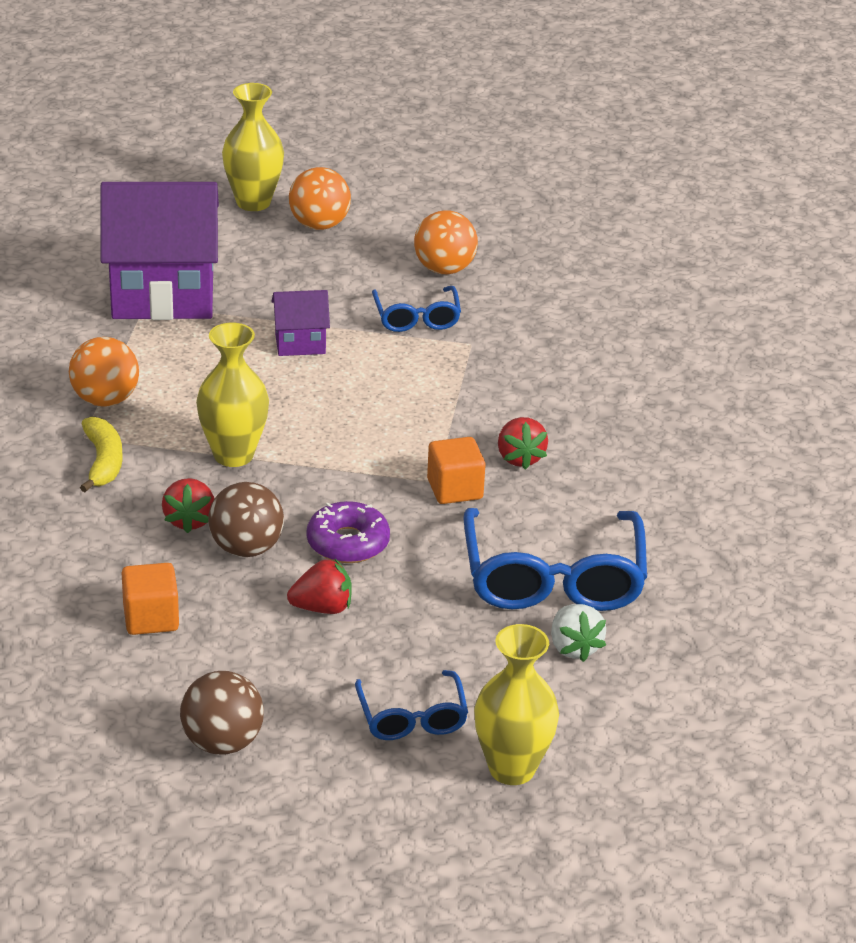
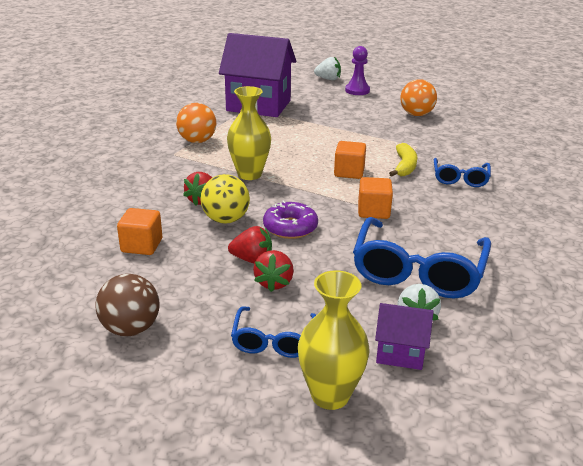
camera: 20 degrees right, 5 degrees down
yellow banana [80,416,123,492] -> yellow banana moved to [389,143,417,177]
brown ball [208,482,284,557] -> yellow ball [200,174,250,224]
yellow vase [222,83,284,211] -> white strawberry [314,57,341,80]
purple house [271,290,330,356] -> purple house moved to [375,303,433,370]
orange ball [289,167,351,230] -> purple pawn [345,46,370,95]
blue glasses [372,286,461,332] -> blue glasses moved to [434,158,491,187]
red strawberry [498,417,548,470] -> red strawberry moved to [253,250,294,292]
none -> orange cube [334,141,366,179]

